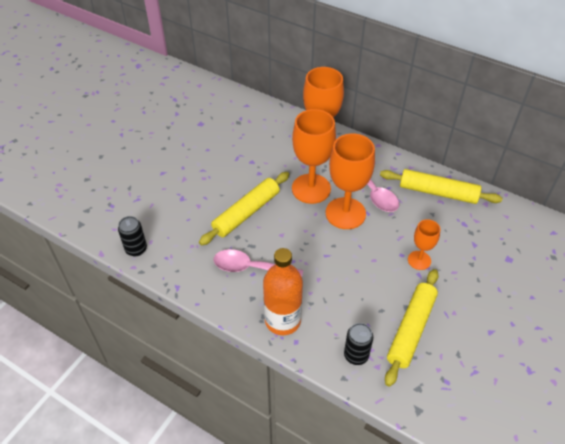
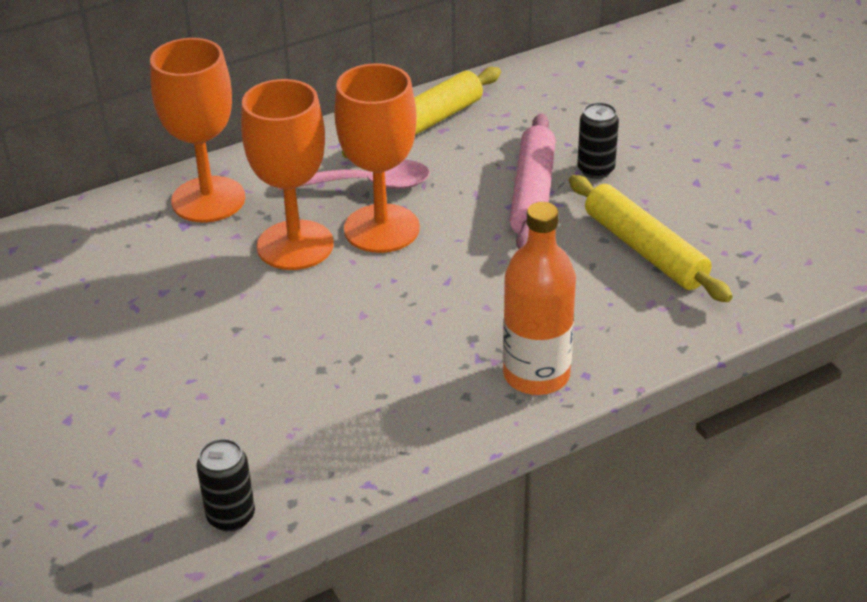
camera: 60 degrees left, 10 degrees down
yellow rolling pin [199,172,289,245] -> none
pink spoon [213,249,303,277] -> none
black can [344,323,373,365] -> black can moved to [577,102,619,179]
orange goblet [408,219,440,270] -> pink rolling pin [509,113,556,249]

